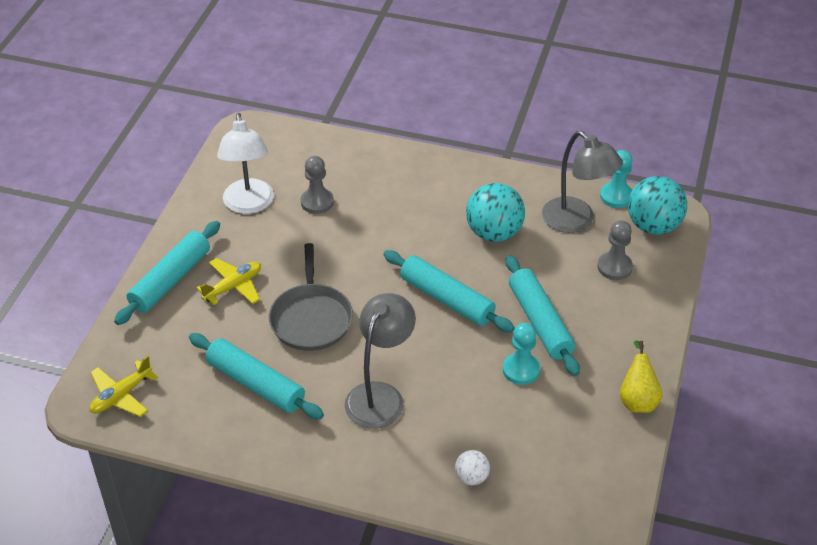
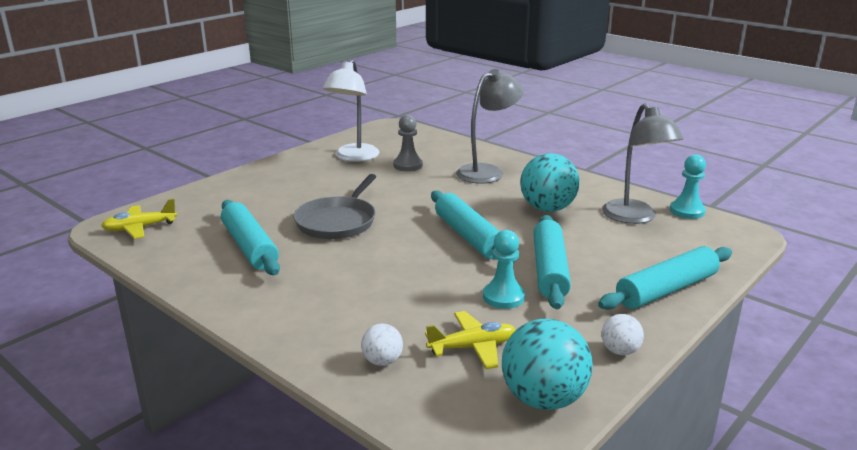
camera: 25 degrees right, 20 degrees down
turquoise rolling pin [114,221,220,325] -> turquoise rolling pin moved to [598,246,732,310]
yellow plane [196,258,261,305] -> yellow plane moved to [425,311,516,369]
grey lamp [345,293,416,429] -> grey lamp moved to [456,69,523,184]
grey pawn [598,220,633,280] -> none
yellow pear [620,340,662,413] -> white ball [602,314,644,355]
turquoise ball [628,176,687,235] -> turquoise ball moved to [502,319,593,410]

